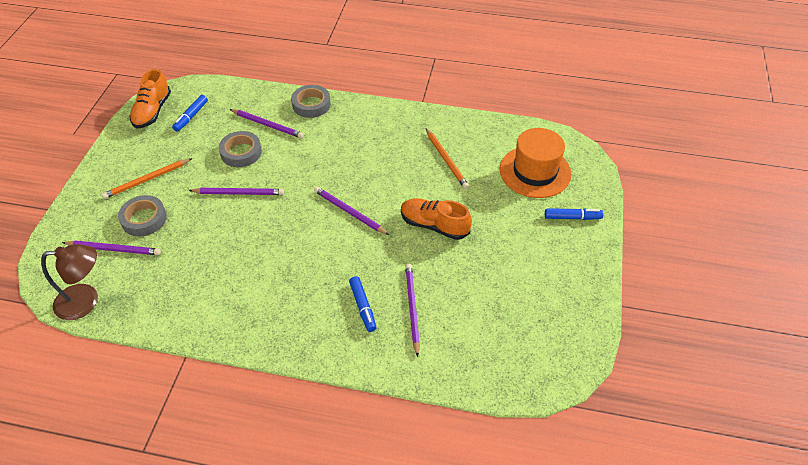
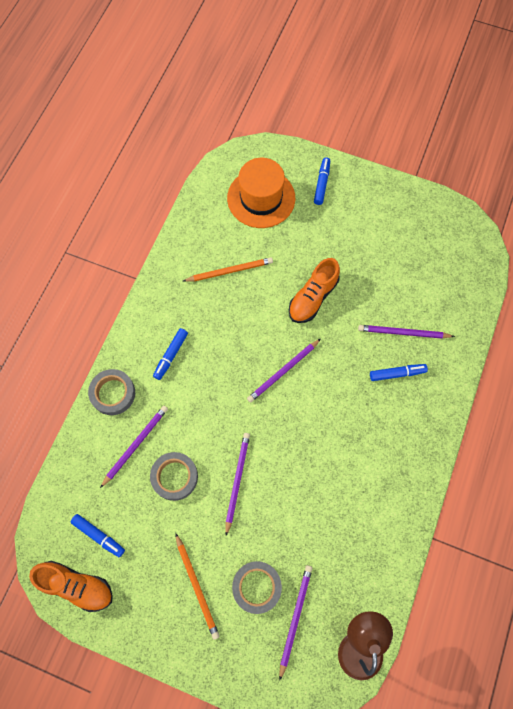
camera: 80 degrees left, 20 degrees up
none -> blue marker [153,328,188,380]

